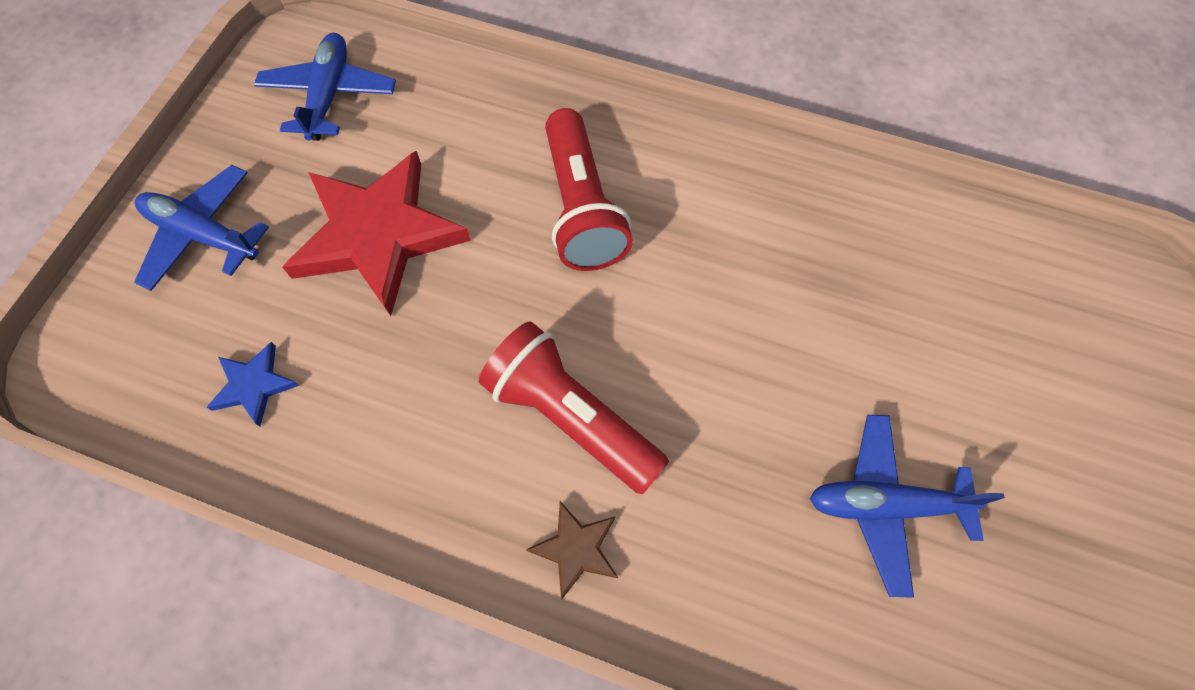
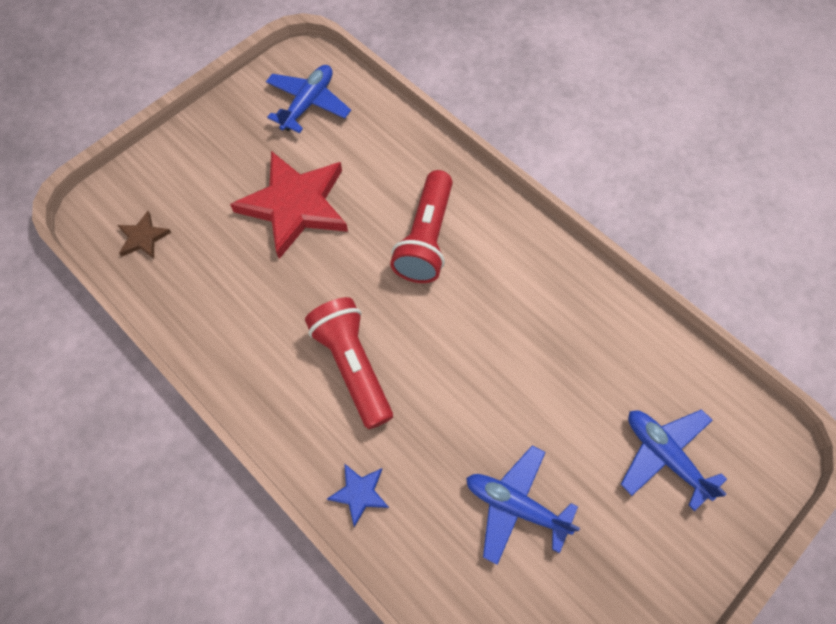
camera: 25 degrees right, 0 degrees up
blue plane [134,165,269,291] -> blue plane moved to [621,409,727,511]
blue star [207,342,299,426] -> blue star moved to [327,463,389,527]
brown star [526,501,618,599] -> brown star moved to [117,211,172,259]

